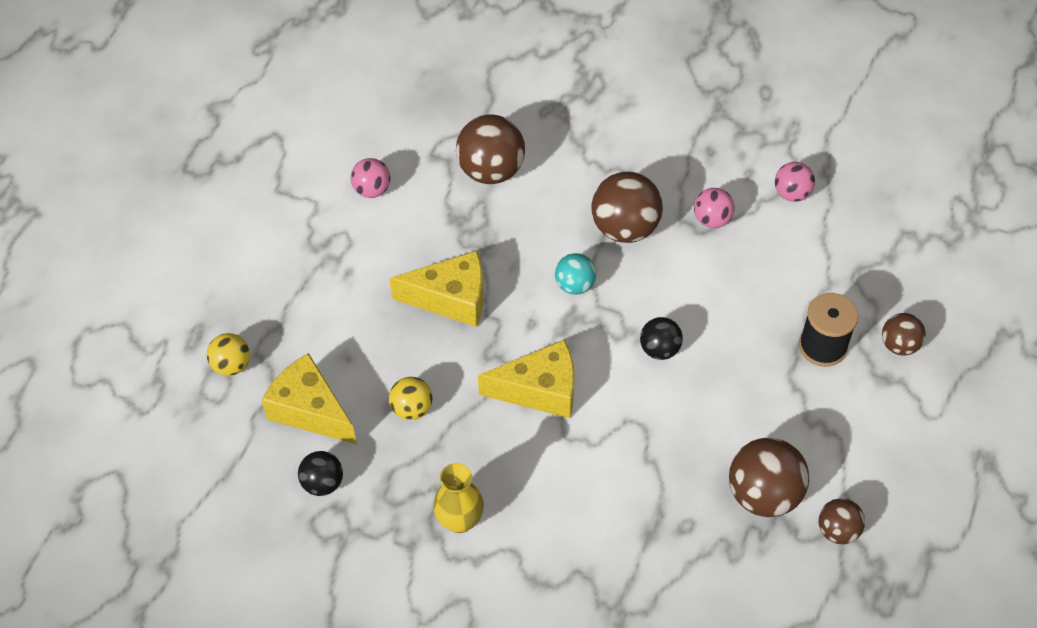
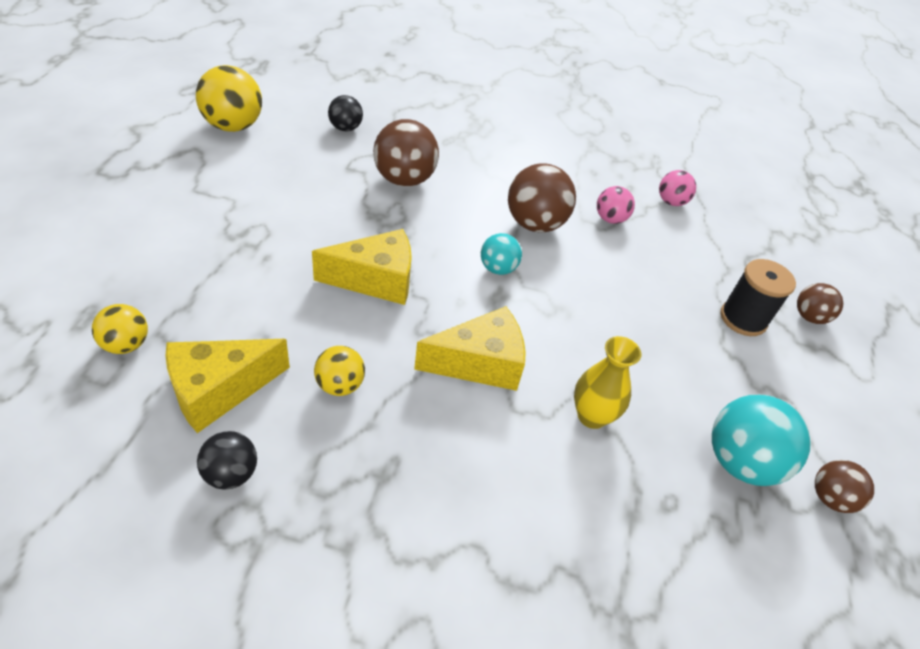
camera: 15 degrees left, 10 degrees down
yellow cheese [261,353,357,444] -> yellow cheese turned 60 degrees counterclockwise [165,339,290,433]
pink ball [351,158,391,198] -> none
yellow vase [433,463,484,533] -> yellow vase moved to [574,336,641,429]
black ball [640,317,683,360] -> black ball moved to [328,95,363,131]
brown ball [729,438,809,517] -> turquoise ball [712,395,811,486]
none -> yellow ball [196,65,262,132]

